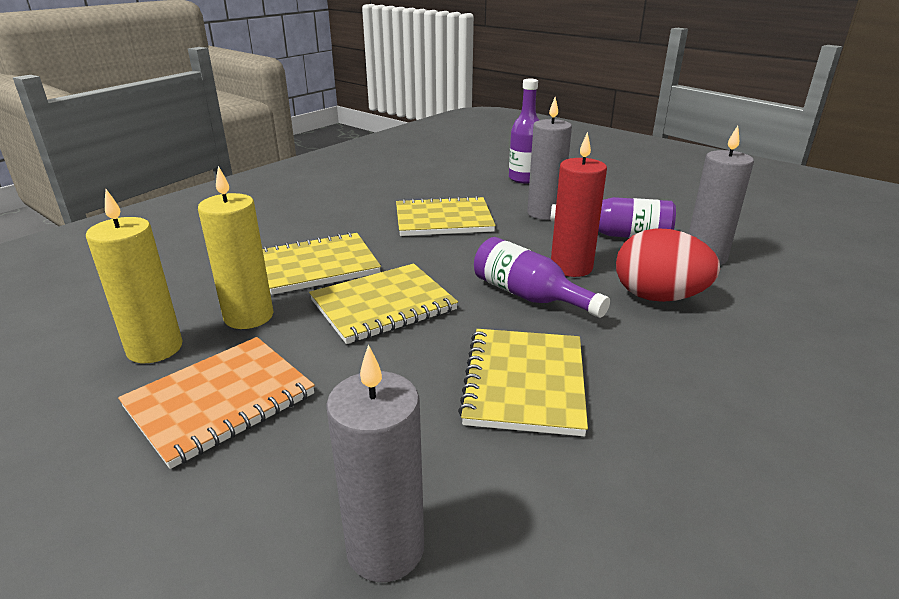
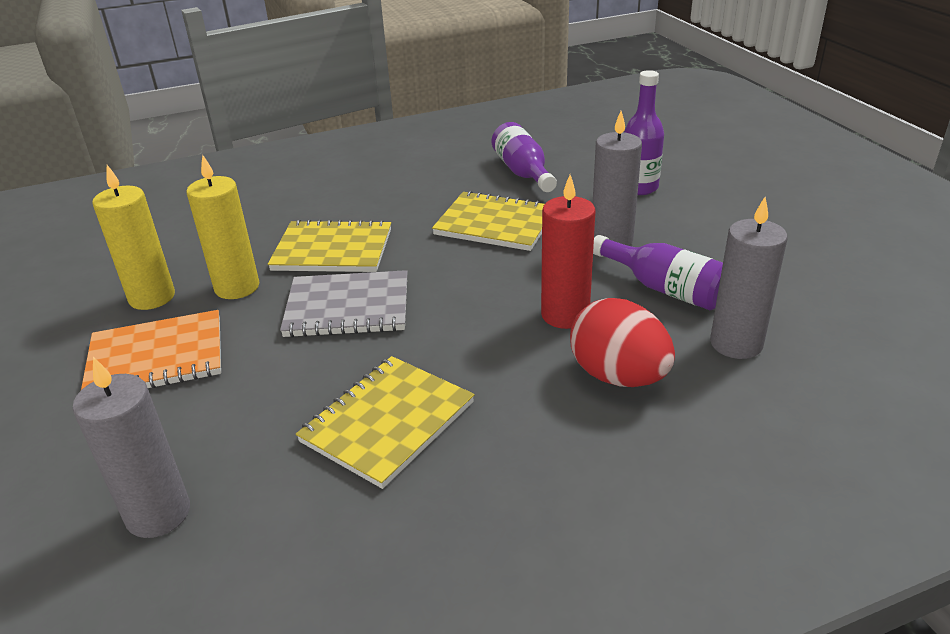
camera: 30 degrees right, 5 degrees up
yellow notebook [309,264,458,344] -> grey notebook [280,270,408,338]
purple bottle [474,237,610,318] -> purple bottle moved to [492,122,557,192]

